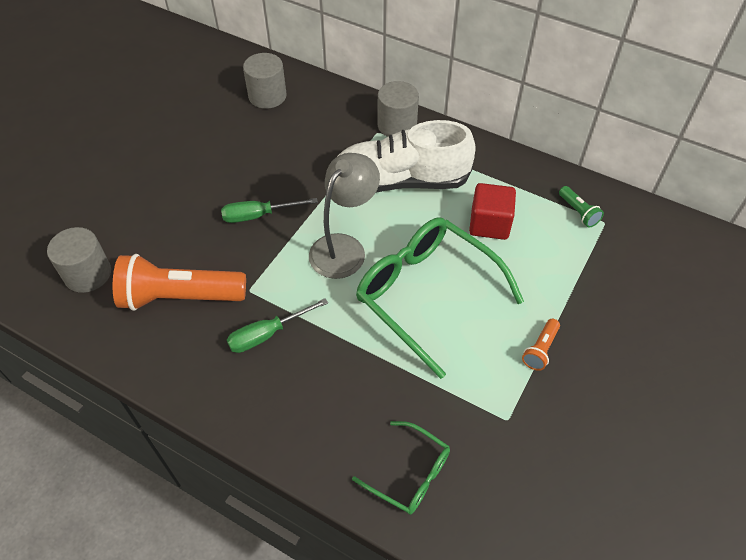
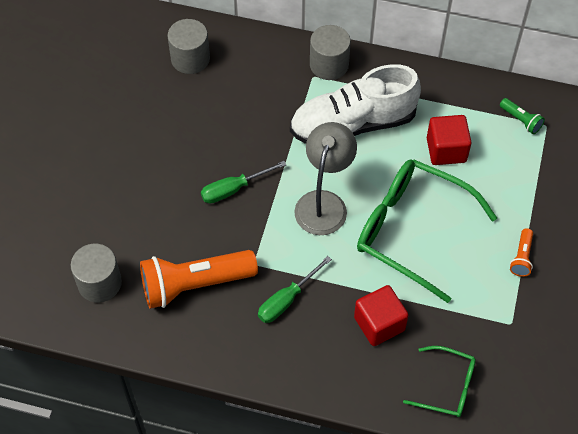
camera: 15 degrees left, 5 degrees up
none -> red cube [354,285,409,346]

